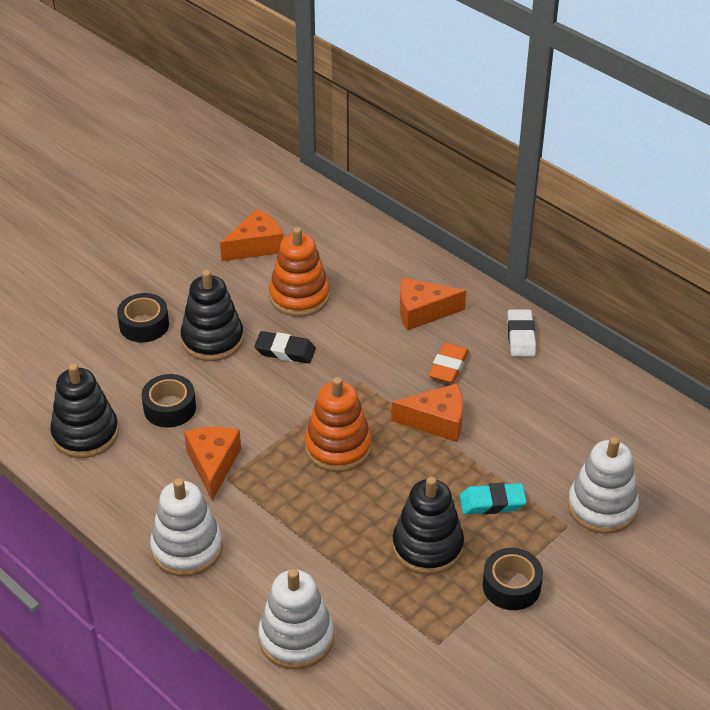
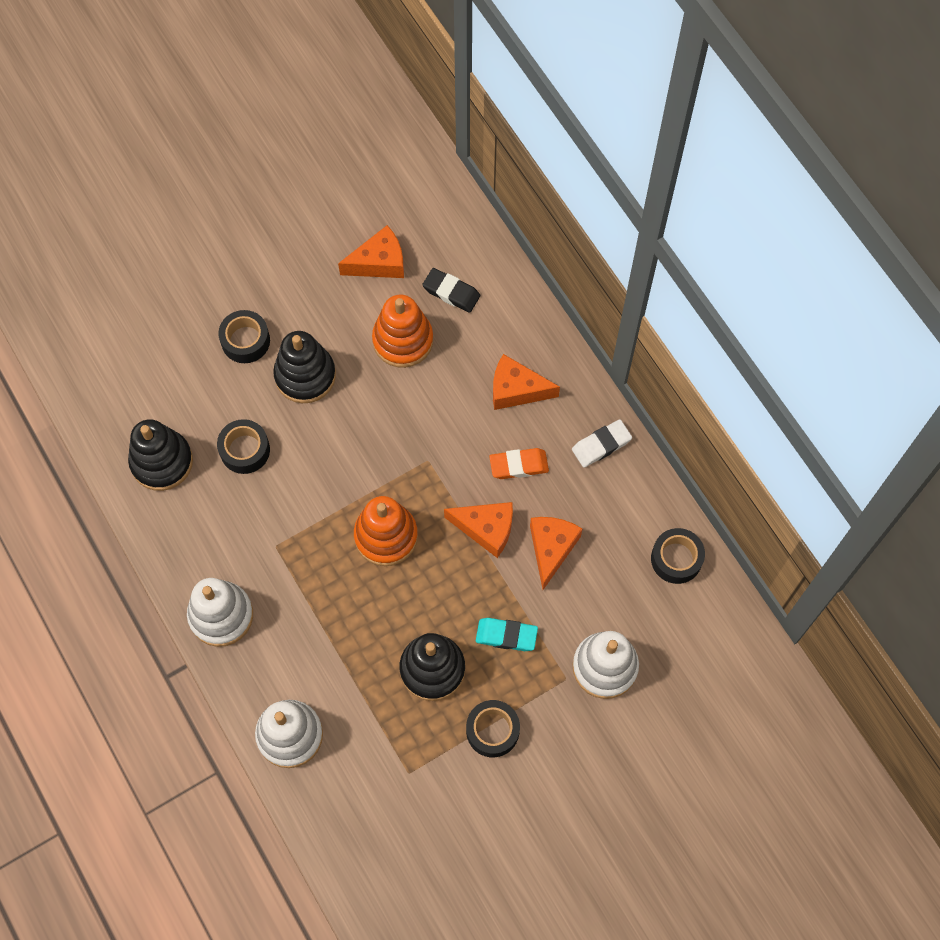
camera: 15 degrees right, 25 degrees up
orange cheese [184,427,241,501] -> orange cheese moved to [530,517,583,590]
black eraser [254,331,316,364] -> black eraser moved to [422,268,480,313]
orange eraser [428,343,469,383] -> orange eraser turned 45 degrees clockwise [489,448,549,479]
white eraser [507,309,536,357] -> white eraser turned 45 degrees clockwise [572,419,632,467]
none -> black tape [651,528,705,584]

